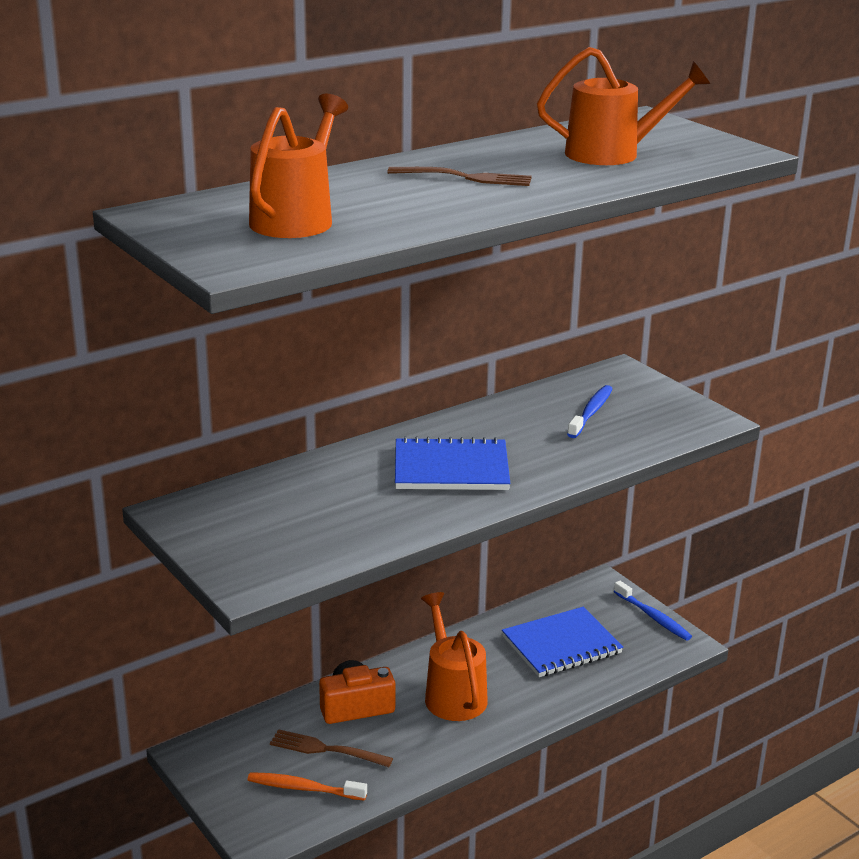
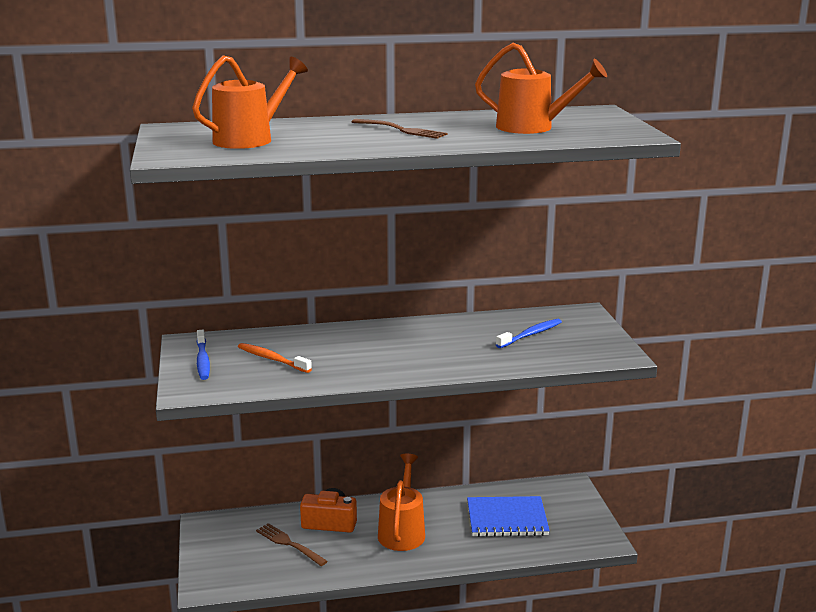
camera: 25 degrees right, 5 degrees down
orange toothbrush [247,772,367,801] -> orange toothbrush moved to [238,343,312,373]
blue notebook [395,436,510,490] -> none
blue toothbrush [614,581,692,641] -> blue toothbrush moved to [197,330,210,380]

